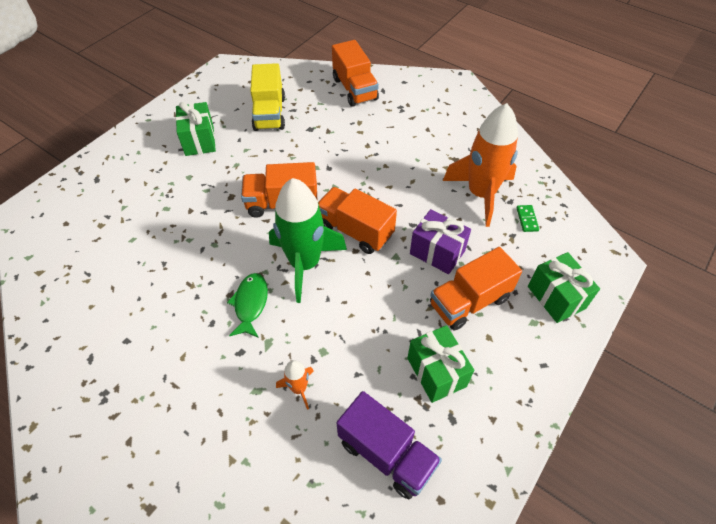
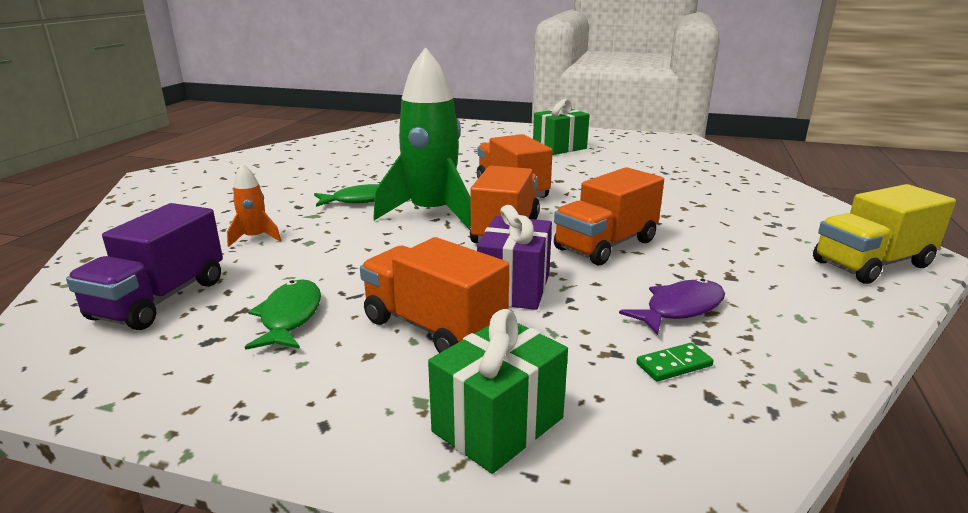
camera: 70 degrees right, 30 degrees down
yellow truck [250,63,285,131] -> yellow truck moved to [813,184,956,284]
orange truck [332,40,379,107] -> orange truck moved to [554,167,664,265]
green gift [407,325,474,403] -> green fish [245,279,321,350]
orange rocket [443,103,518,227] -> purple fish [619,279,725,335]

